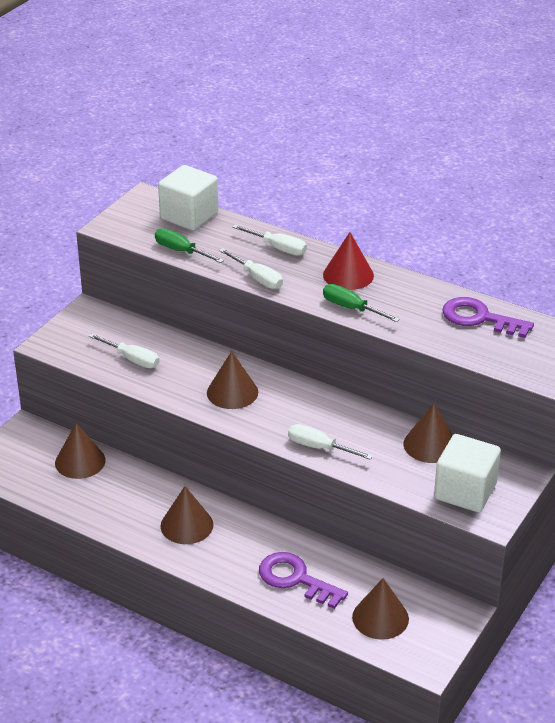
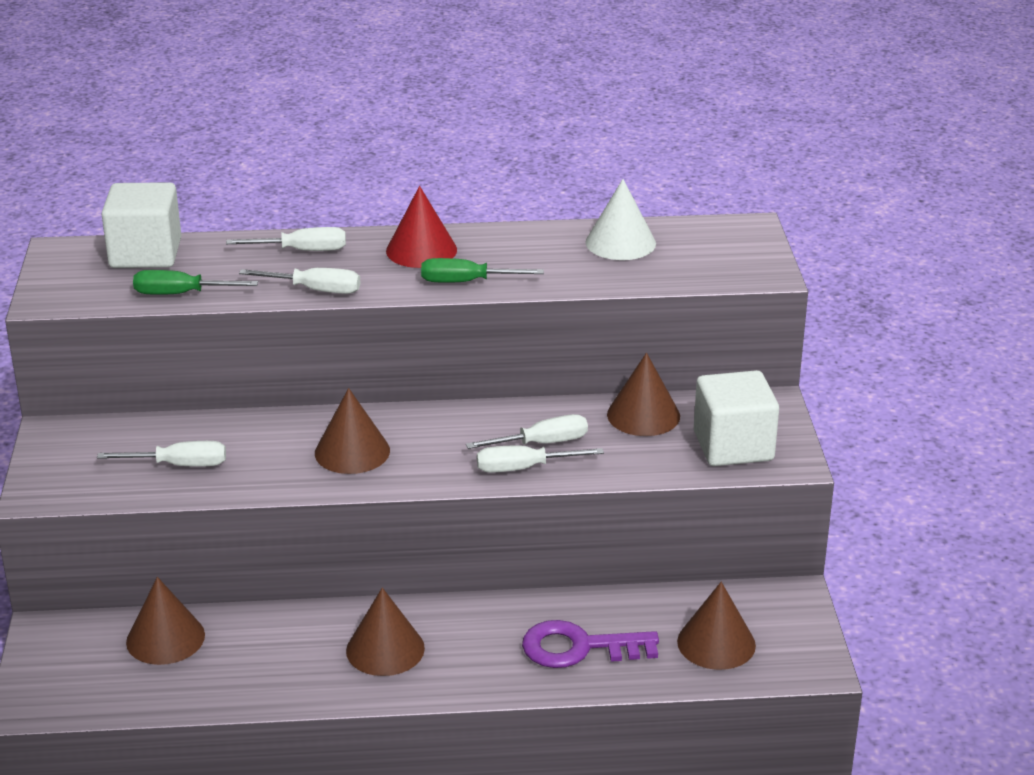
camera: 35 degrees left, 5 degrees down
purple key [442,297,534,338] -> white cone [585,179,656,260]
none -> white screwdriver [466,414,588,449]

